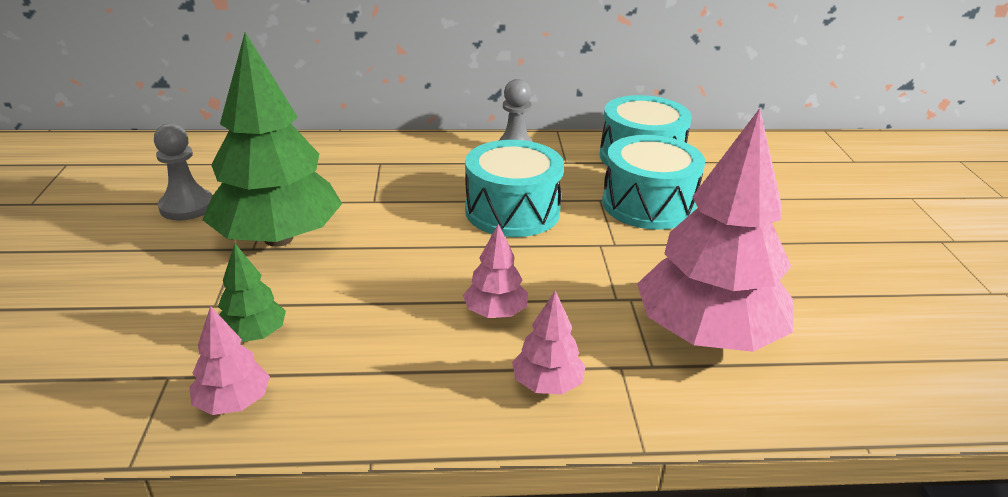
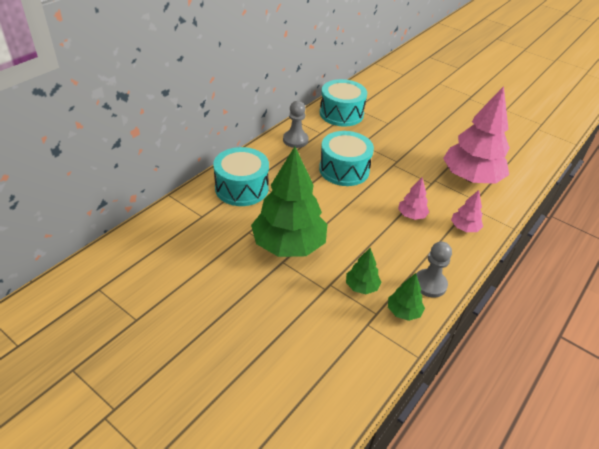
camera: 50 degrees left, 10 degrees up
grey pawn [154,123,213,221] -> grey pawn moved to [416,242,452,298]
pink tree [189,306,270,415] -> green tree [388,273,425,321]
turquoise drum [602,135,705,230] -> turquoise drum moved to [213,147,269,206]

